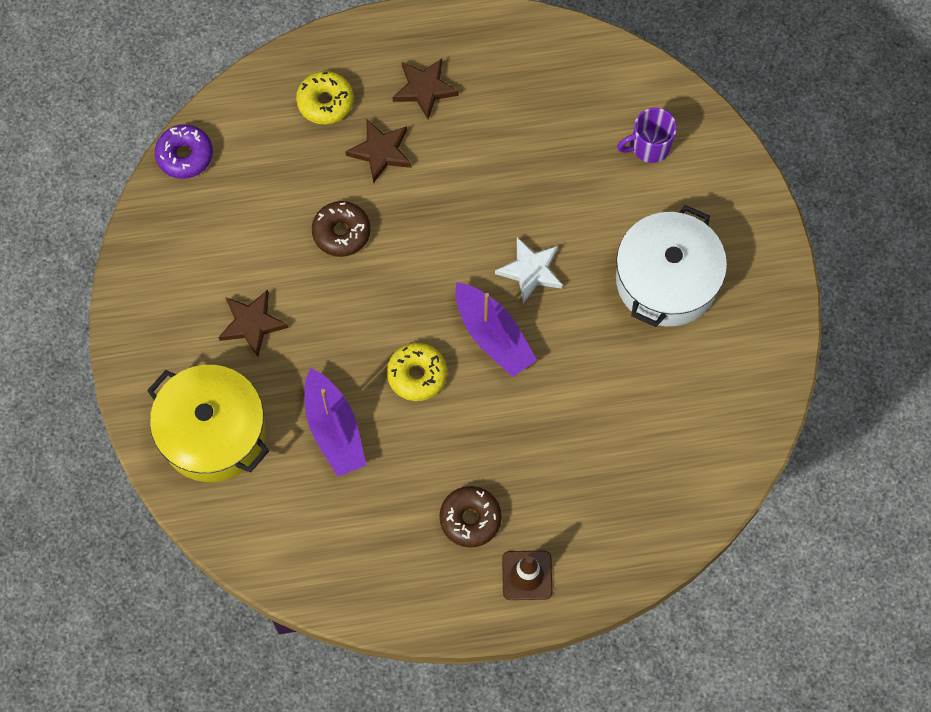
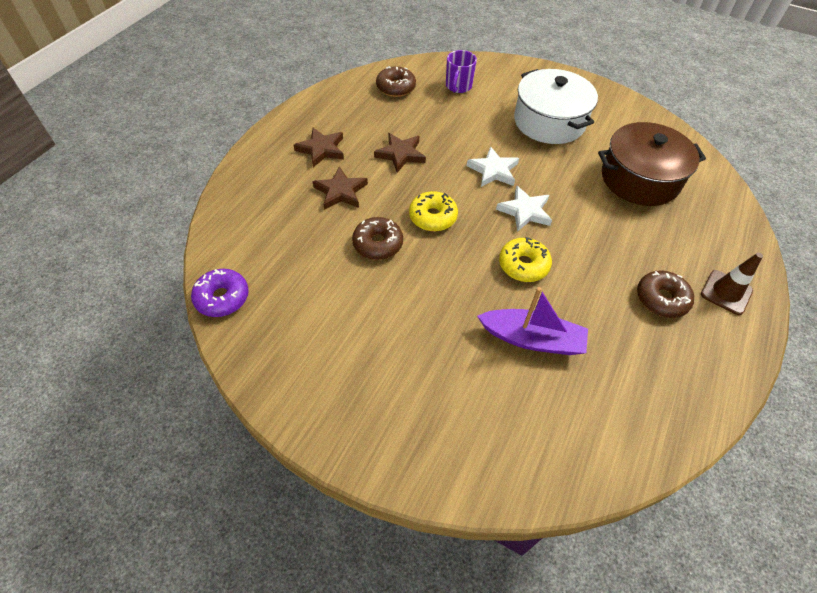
camera: 55 degrees left, 15 degrees down
yellow pot [147,365,269,482] -> none
brown star [218,290,288,357] -> brown star moved to [374,133,426,173]
yellow donut [296,71,353,124] -> yellow donut moved to [409,191,458,231]
purple boat [455,282,537,377] -> white star [496,186,552,232]
none -> brown donut [376,66,416,97]
none -> brown pot [598,122,706,206]

